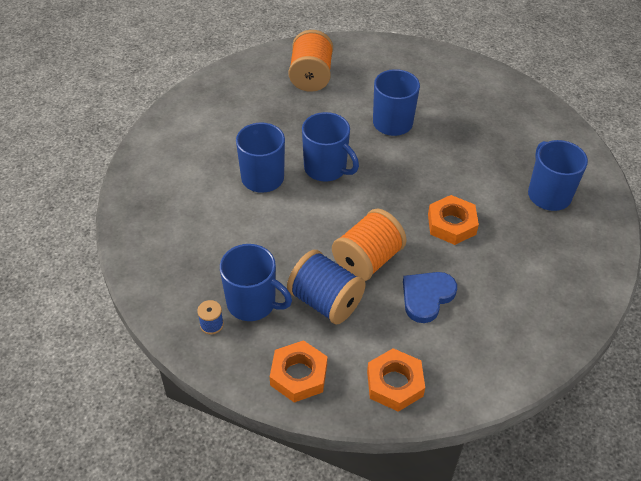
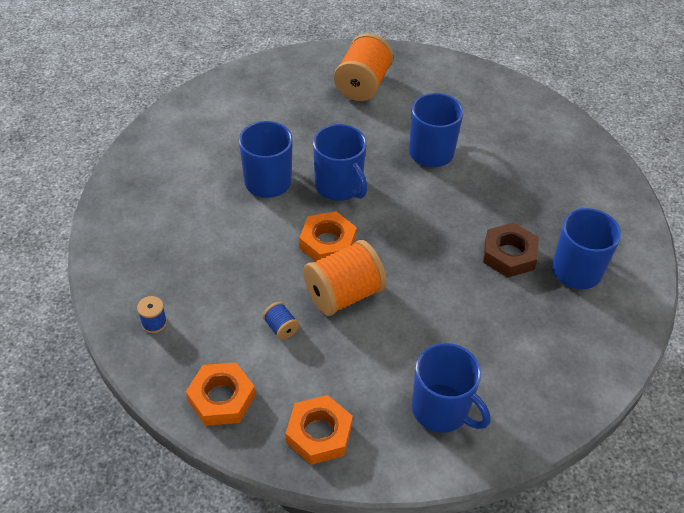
camera: 15 degrees right, 0 degrees up
blue mug [220,244,292,321] -> blue mug moved to [412,343,490,433]
blue spool [287,250,366,325] -> blue spool [263,302,299,340], size x0.44
blue heart [403,272,457,323] -> none
orange nut [428,195,479,245] -> orange nut moved to [299,211,357,262]
none -> brown nut [483,222,539,278]

